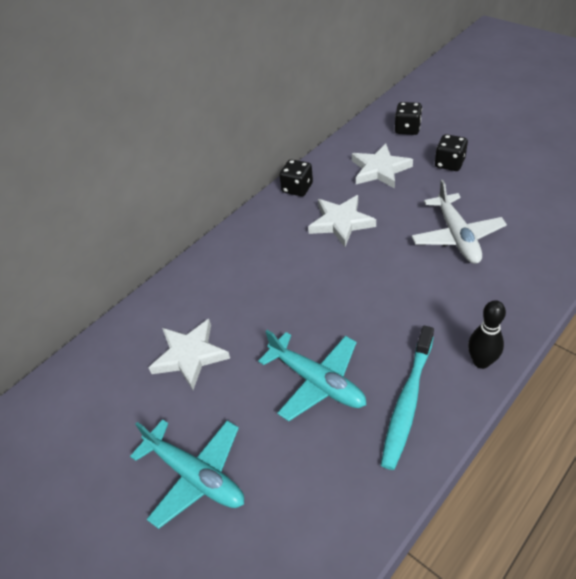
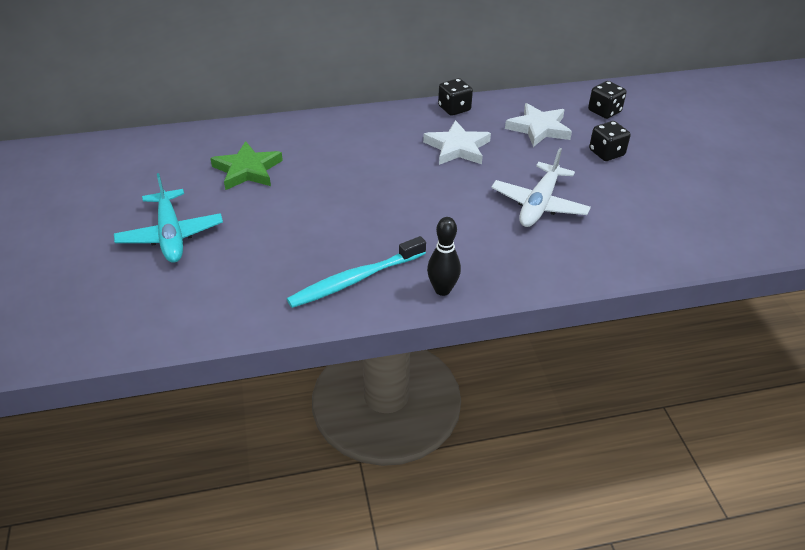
camera: 30 degrees right, 5 degrees down
white star [149,319,230,390] -> green star [210,141,283,190]
turquoise plane [258,330,366,421] -> none

